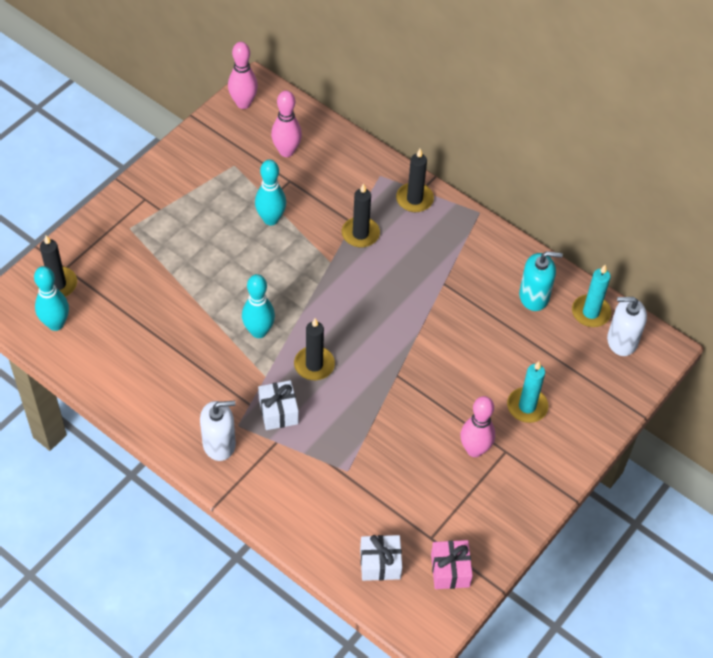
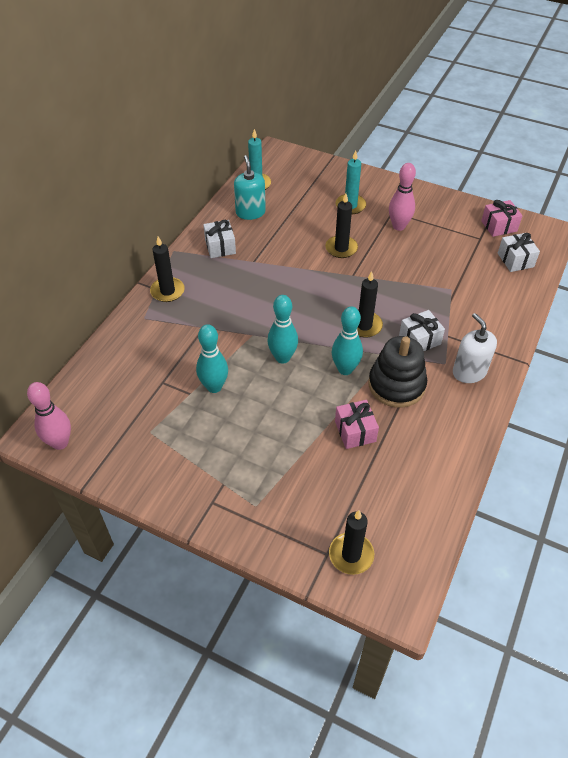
camera: 100 degrees left, 5 degrees down
turquoise bowling pin [34,266,69,331] -> turquoise bowling pin moved to [267,295,298,364]
pink bowling pin [271,91,302,157] -> none
black candle [342,183,380,247] -> black candle moved to [325,194,358,258]
white soap dispenser [607,297,647,356] -> none
none -> white gift [203,220,236,258]
none -> pink gift [335,400,379,449]
none -> black stacking toy [368,336,427,408]

